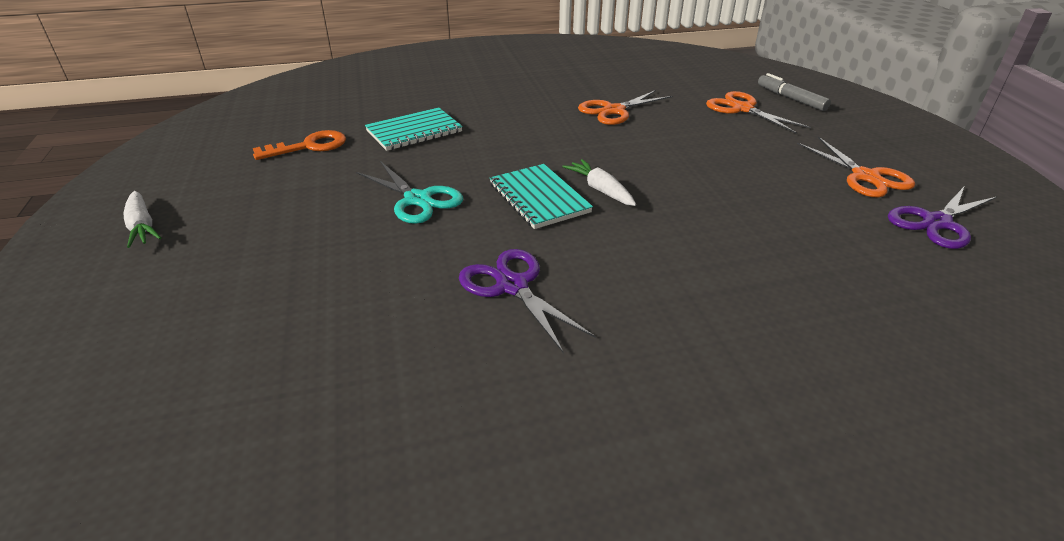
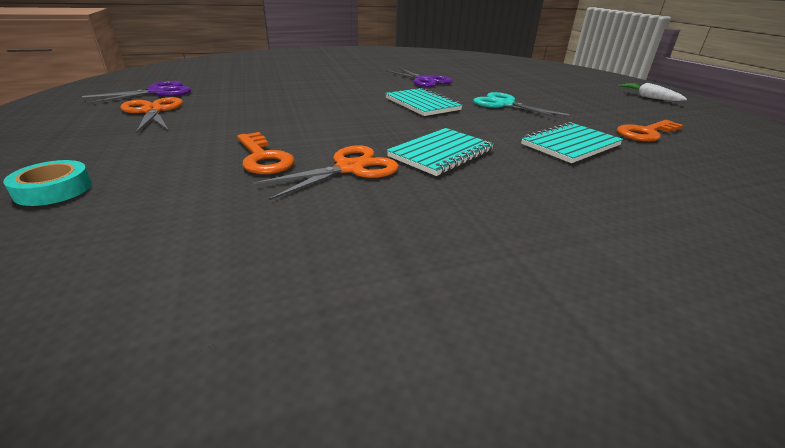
camera: 175 degrees right, 5 degrees down
white carrot [562,159,636,206] -> none
orange scissors [706,91,811,134] -> none
grey marker [758,73,831,111] -> turquoise tape [3,160,92,206]
none -> orange key [237,132,295,174]
none -> turquoise notebook [387,128,494,176]

